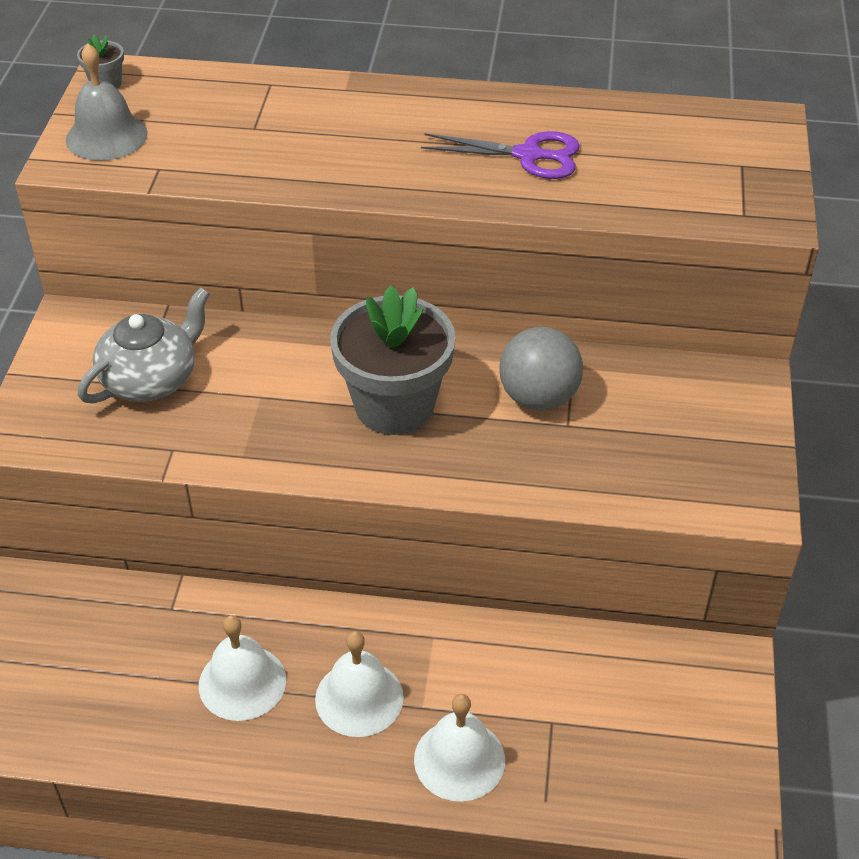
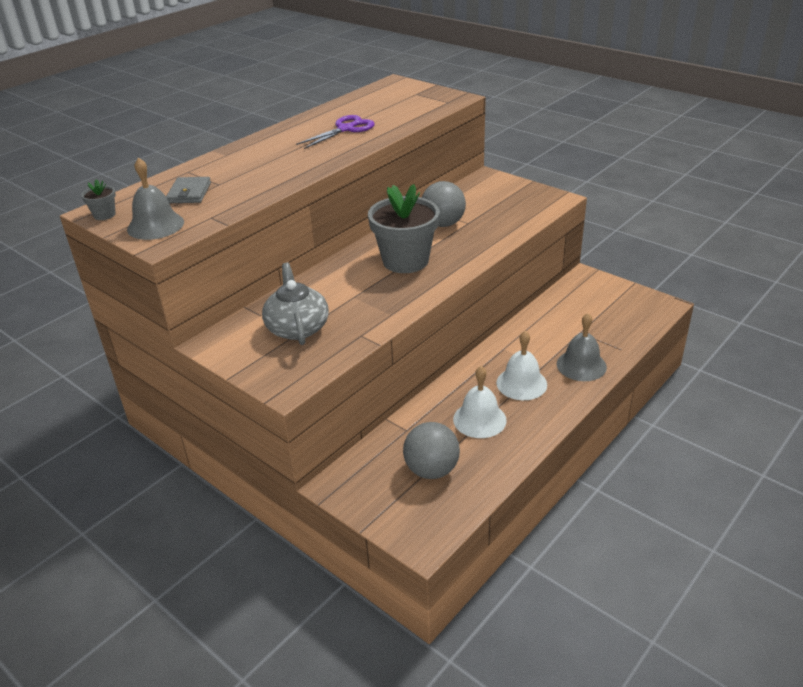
camera: 55 degrees left, 10 degrees down
white bell [414,694,505,802] -> grey bell [557,313,607,381]
none -> grey wallet [166,177,211,203]
none -> grey ball [403,422,460,479]

